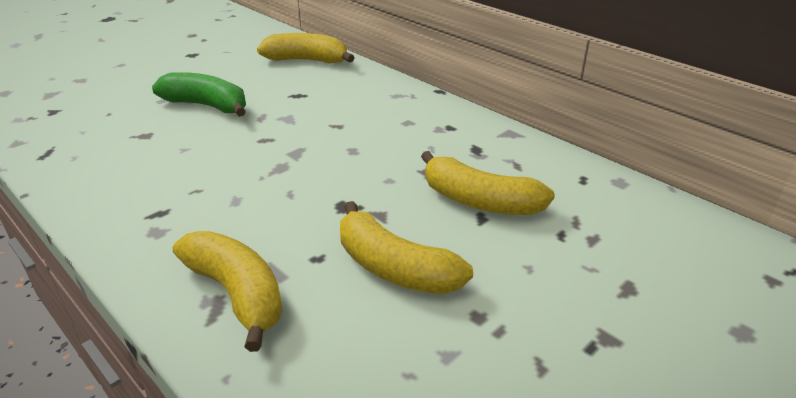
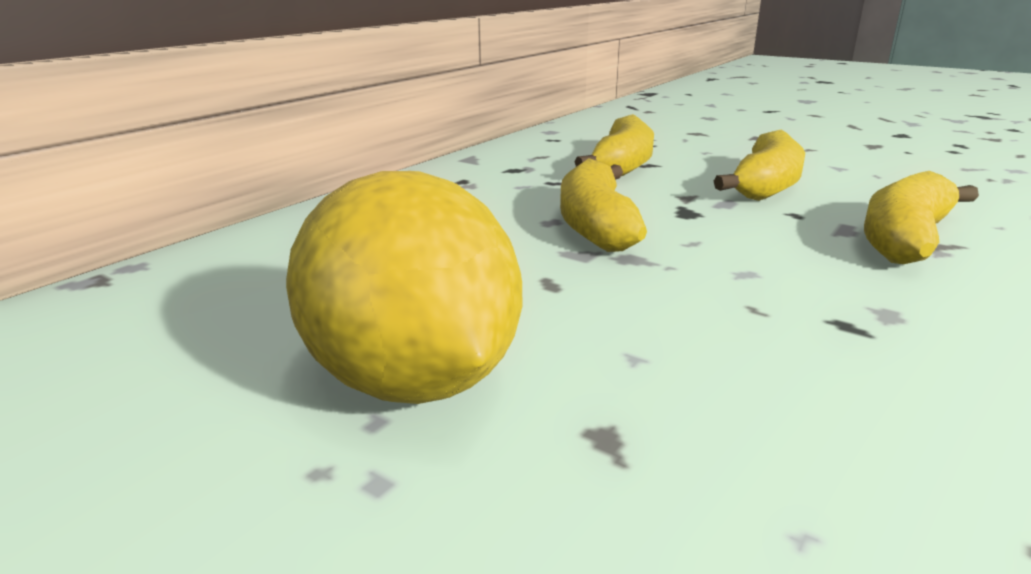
camera: 100 degrees left, 10 degrees down
green banana [152,72,246,117] -> yellow lemon [286,171,522,404]
yellow banana [257,33,355,63] -> yellow banana moved to [560,158,647,252]

